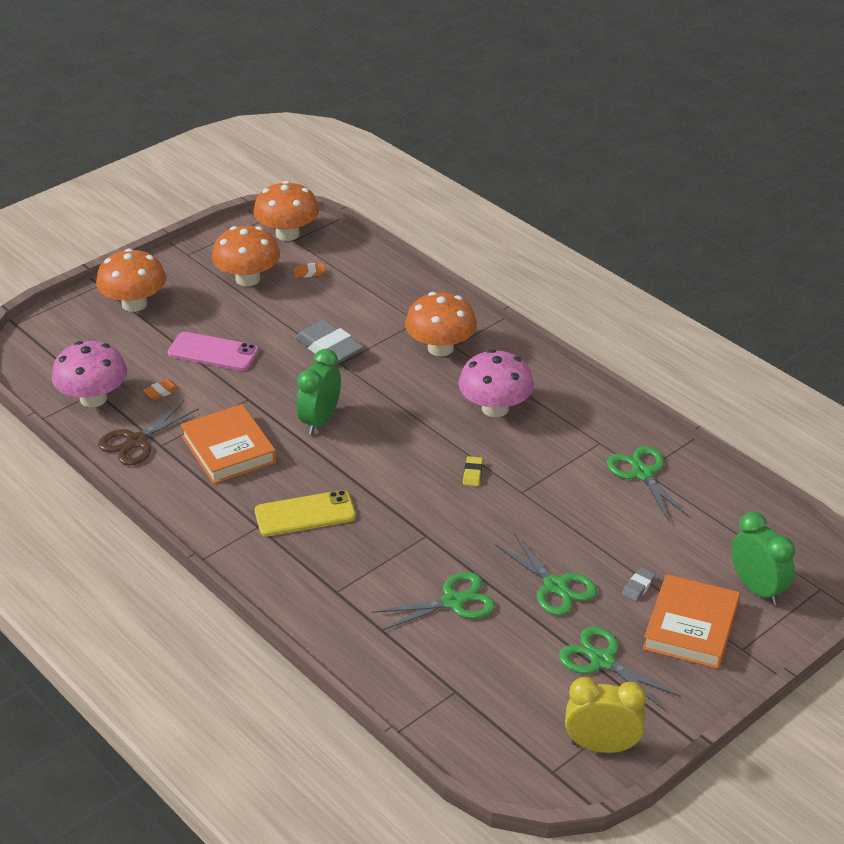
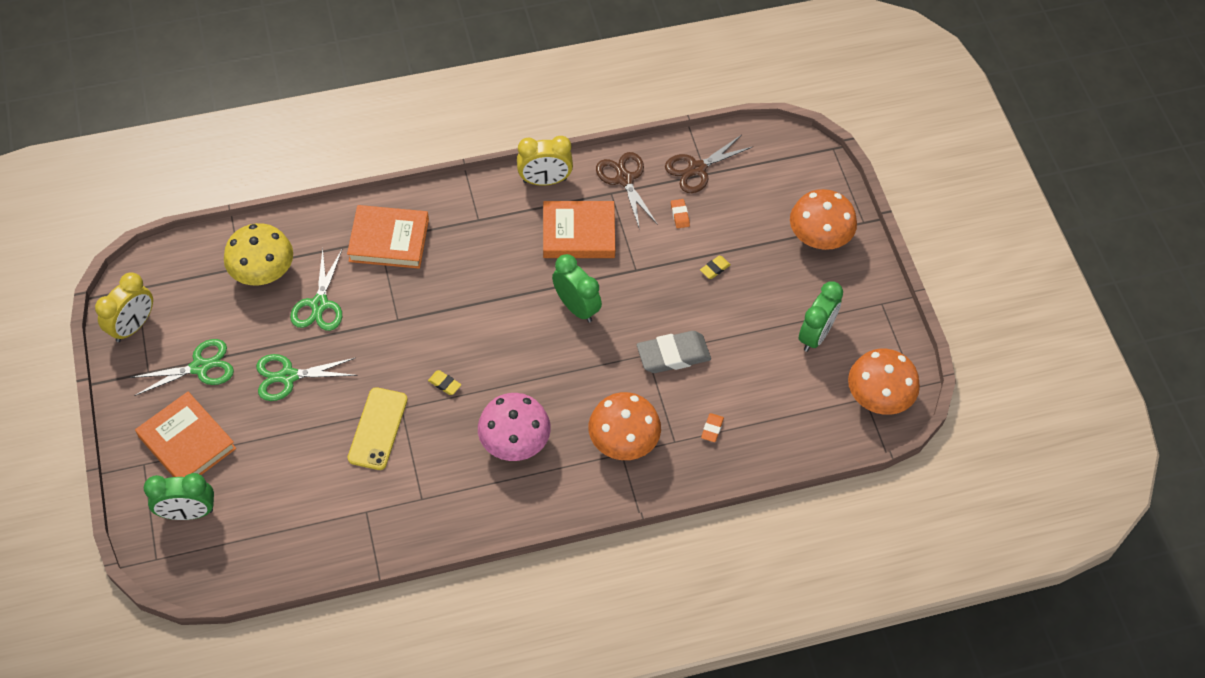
camera: 115 degrees right, 20 degrees up
pink mushroom [52,341,127,407] -> brown scissors [665,135,754,193]
pink phone [168,332,259,371] -> yellow eraser [700,256,731,279]
orange mushroom [212,226,280,286] -> green clock [799,282,843,352]
yellow phone [255,490,356,536] -> yellow phone moved to [348,387,408,470]
orange eraser [294,263,325,278] -> orange eraser moved to [701,413,724,442]
green scissors [607,446,690,522] -> none
grey eraser [622,568,656,601] -> none
none -> yellow mushroom [224,223,293,285]
none -> orange book [347,205,429,269]
none -> yellow clock [517,136,573,186]

